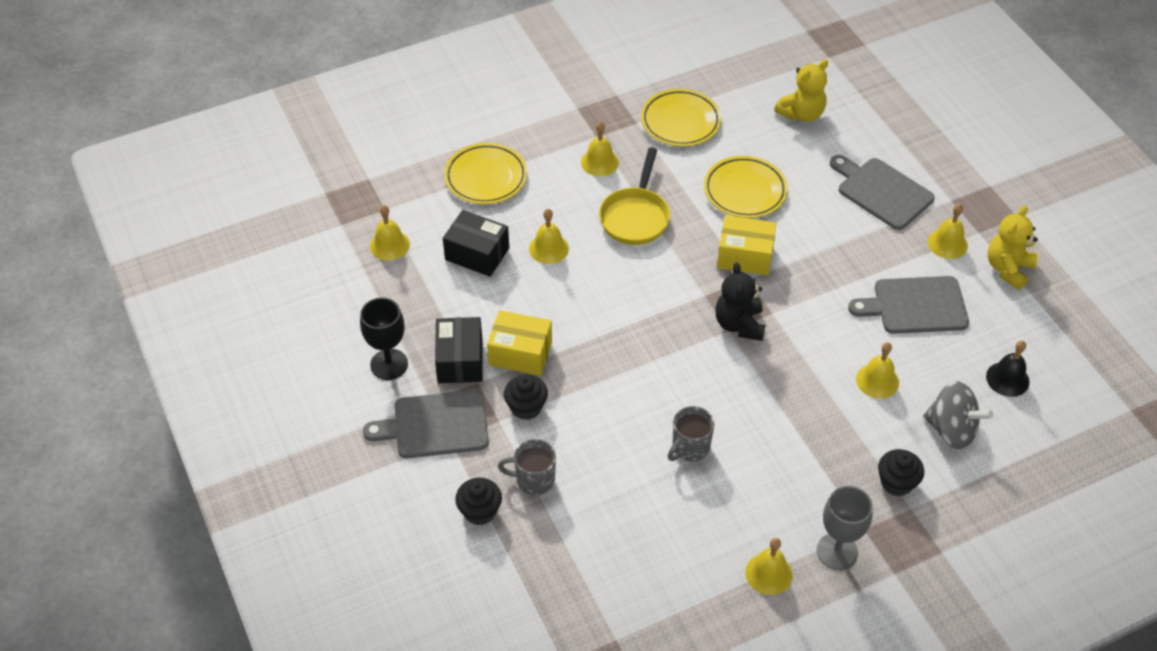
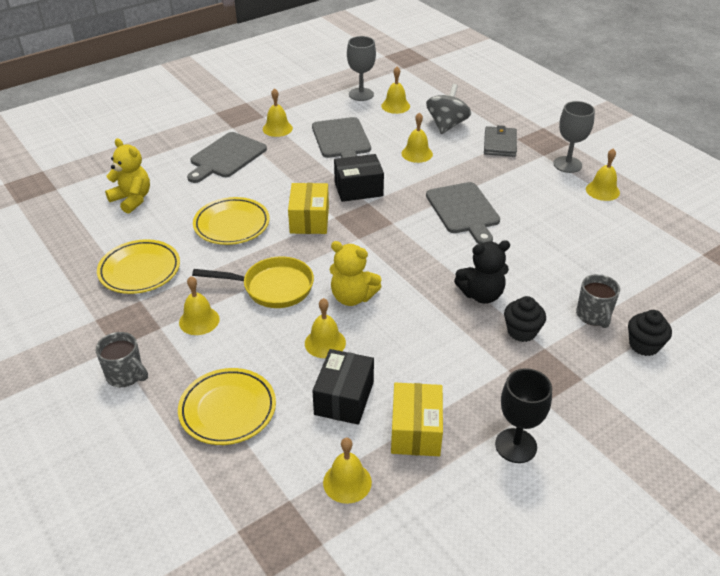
camera: 100 degrees left, 10 degrees down
grey cutting board [363,390,489,458] -> grey cutting board moved to [426,182,500,244]
black box [435,317,483,383] -> black box moved to [334,154,384,202]
yellow box [487,310,552,376] -> yellow box moved to [391,383,443,456]
grey mug [668,406,715,462] -> grey mug moved to [96,332,148,387]
black teddy bear [715,262,765,341] -> black teddy bear moved to [454,240,510,304]
black cupcake [878,449,924,496] -> grey wallet [484,125,517,157]
black bell [986,341,1030,397] -> yellow bell [381,67,410,114]
yellow teddy bear [988,205,1039,290] -> yellow teddy bear moved to [329,241,382,306]
none -> grey goblet [347,36,376,101]

